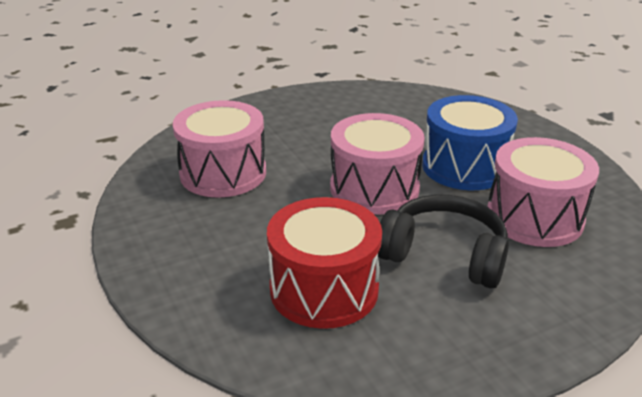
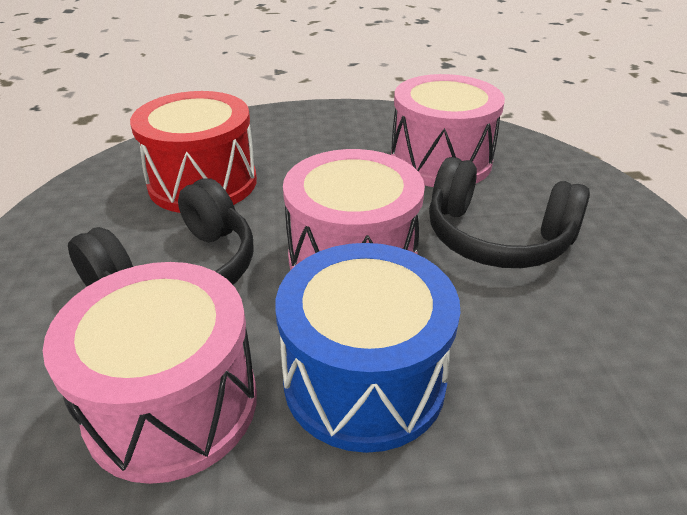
camera: 110 degrees right, 5 degrees up
none -> black headphones [429,157,590,268]

